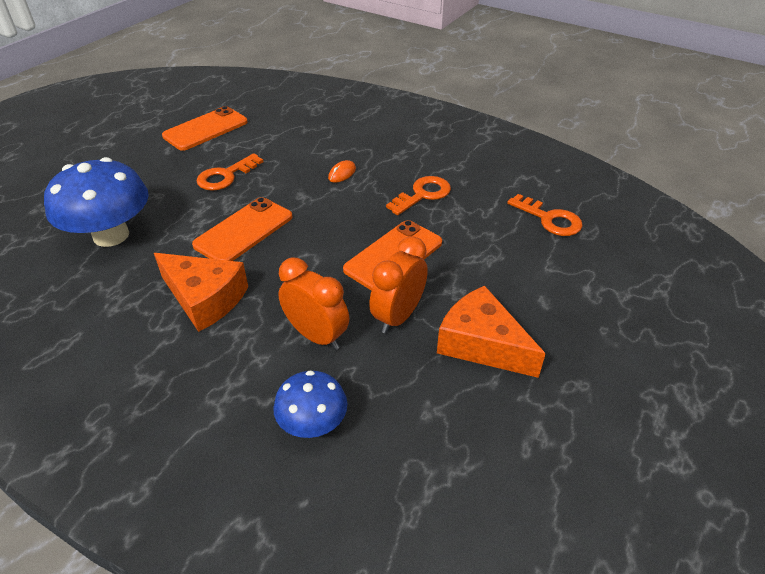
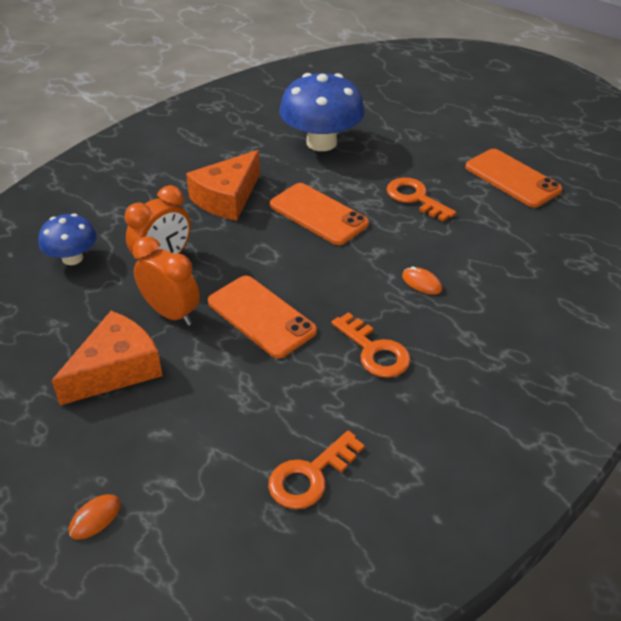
camera: 95 degrees right, 0 degrees up
none -> orange mouse [69,494,121,540]

